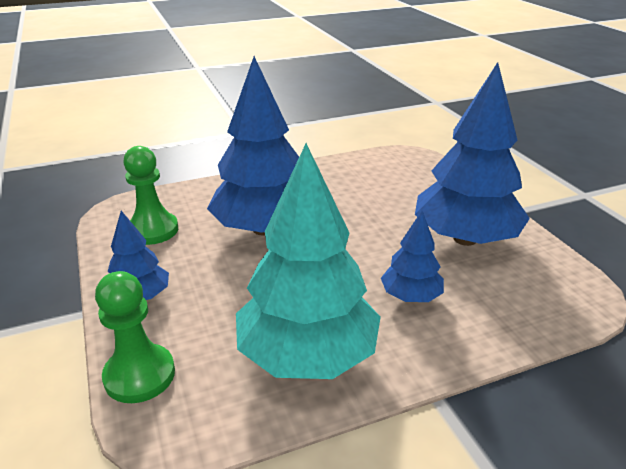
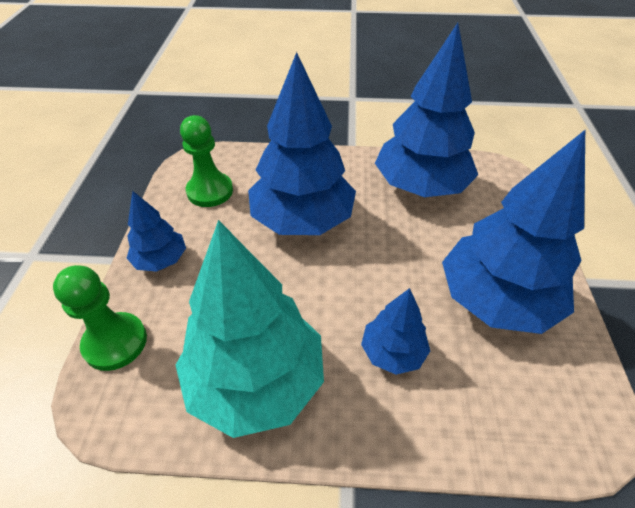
camera: 25 degrees right, 15 degrees up
none -> blue tree [375,23,478,197]

